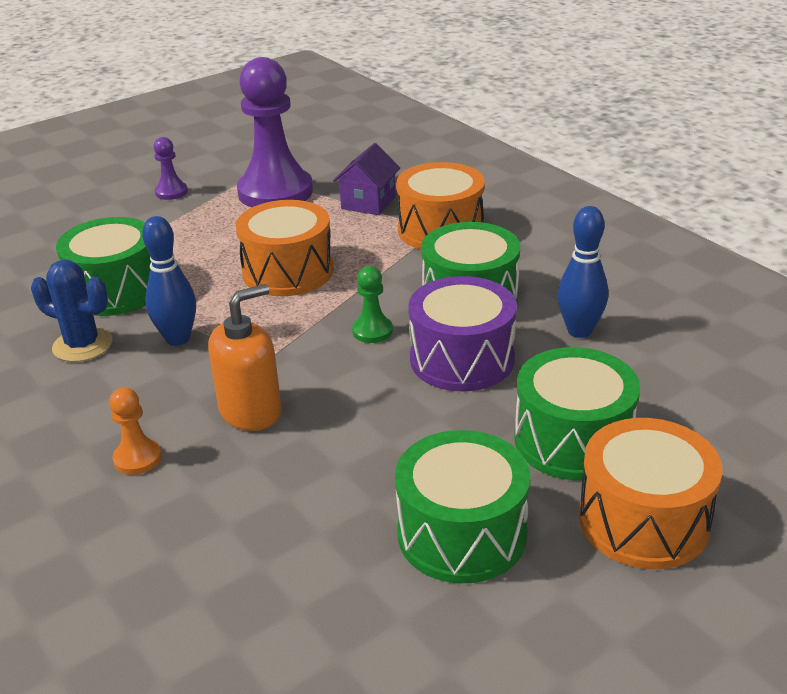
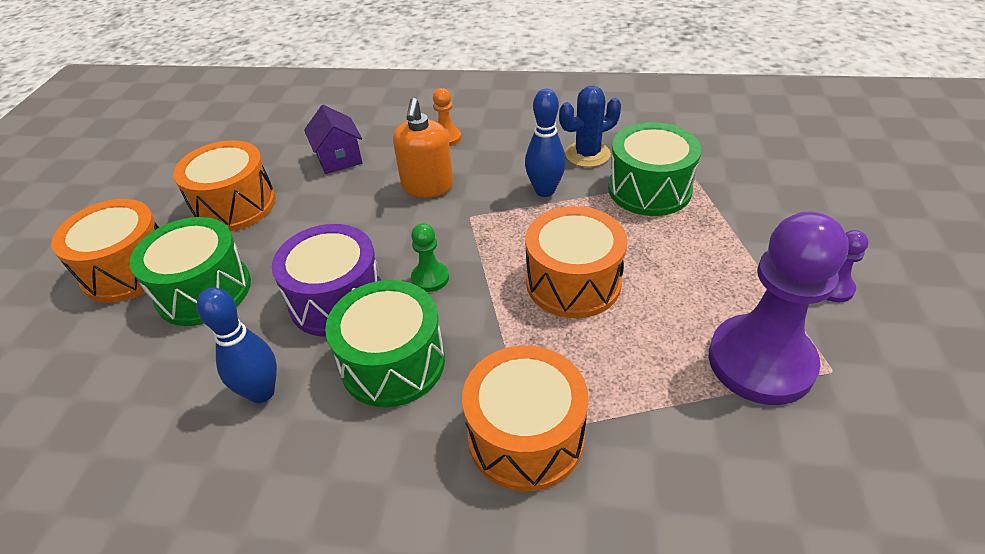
camera: 135 degrees right, 10 degrees up
purple house [333,143,400,215] -> purple house moved to [304,105,363,174]
green drum [395,430,531,583] -> orange drum [173,140,276,232]

